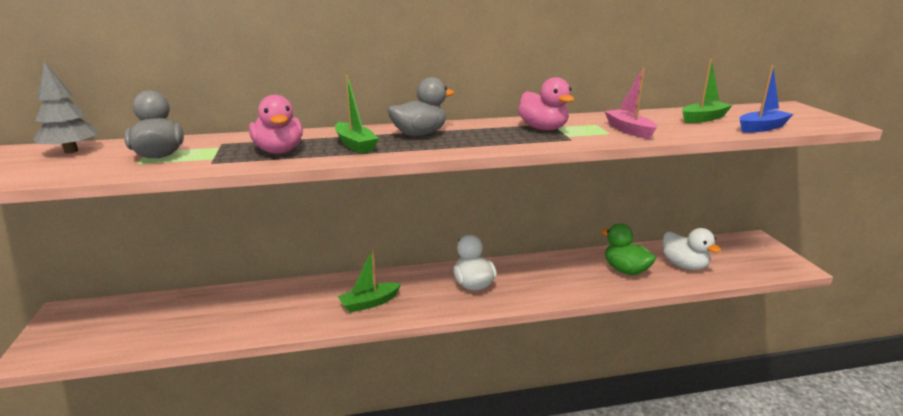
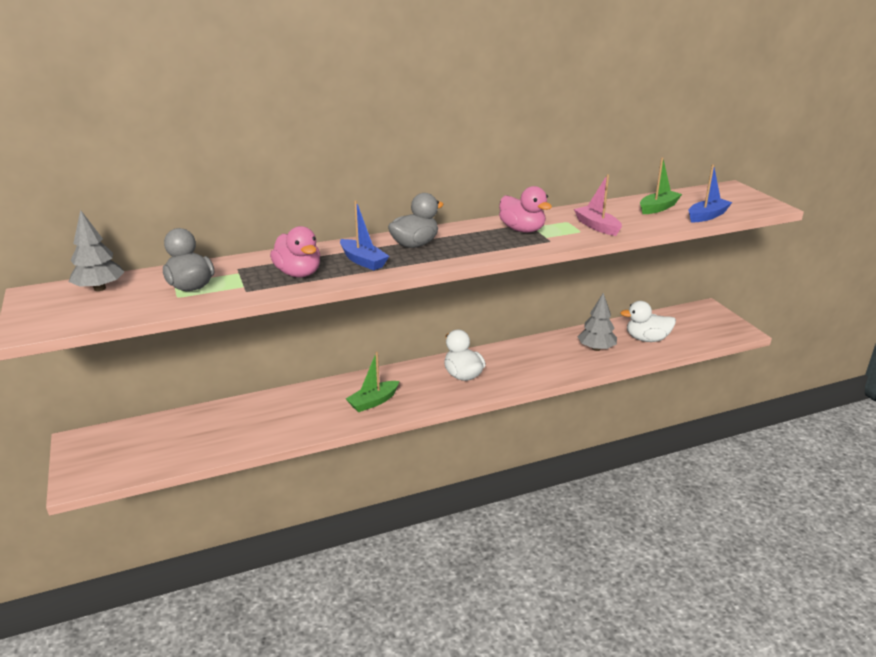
camera: 10 degrees left, 5 degrees up
green boat [335,75,379,153] -> blue boat [340,200,389,270]
green duck [601,223,656,275] -> grey tree [578,293,617,351]
white duck [663,228,721,270] -> white duck turned 135 degrees clockwise [620,301,676,342]

